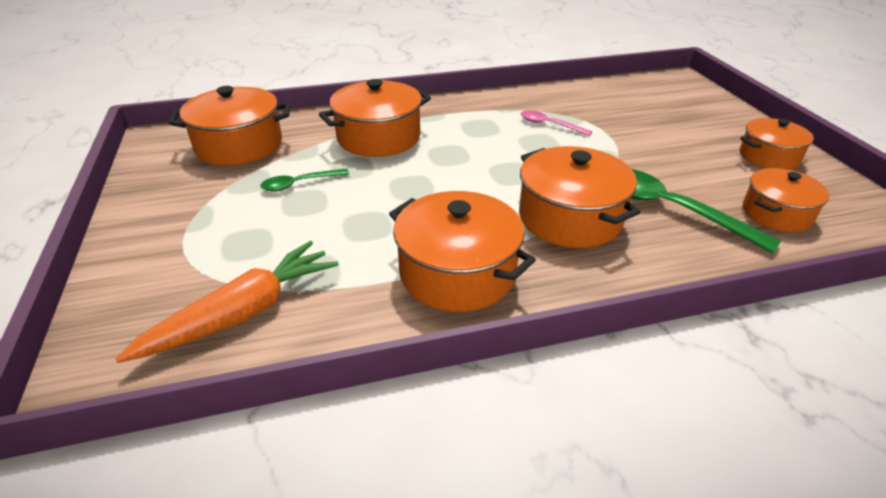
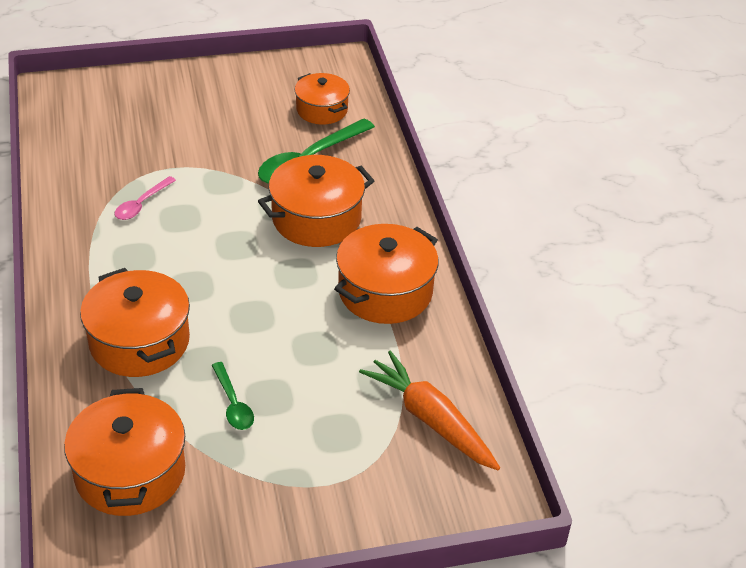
camera: 90 degrees left, 5 degrees up
orange pot [740,118,815,170] -> none

